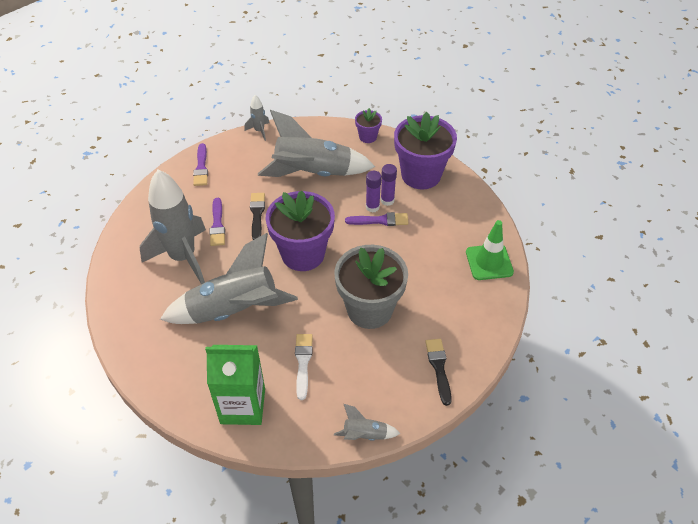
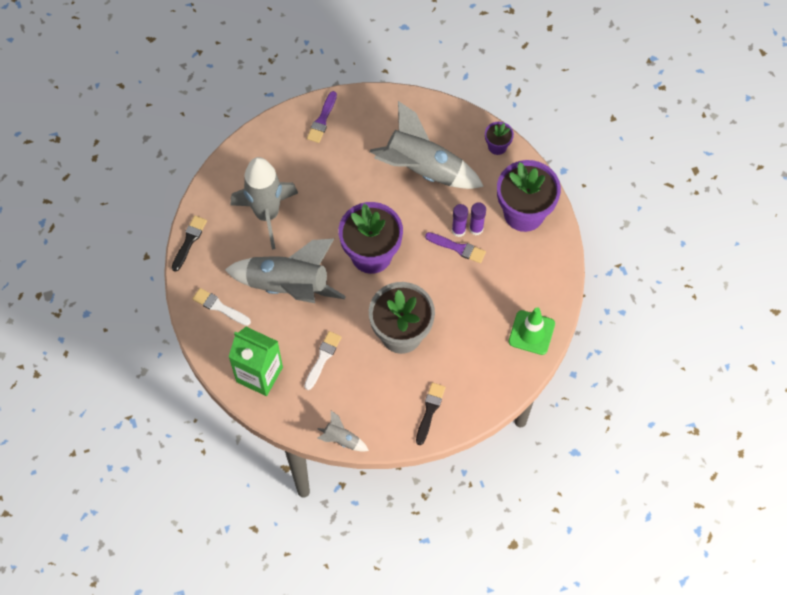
camera: 25 degrees right, 15 degrees up
purple brush [210,198,225,246] -> none
grey rocket [244,95,269,141] -> none
black brush [250,193,265,240] -> black brush moved to [172,216,207,272]
none -> white brush [192,288,251,326]

